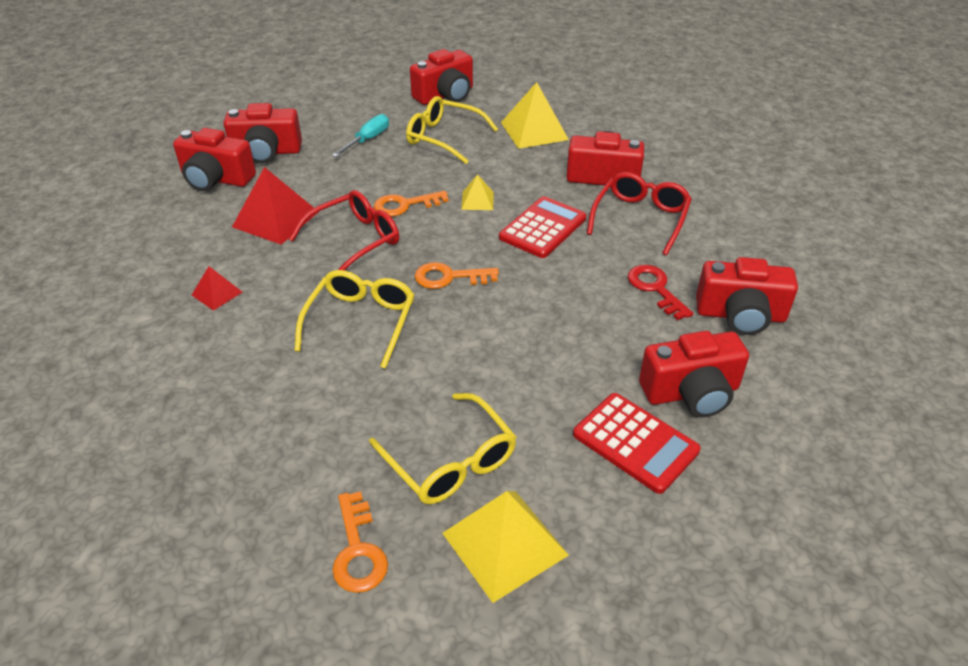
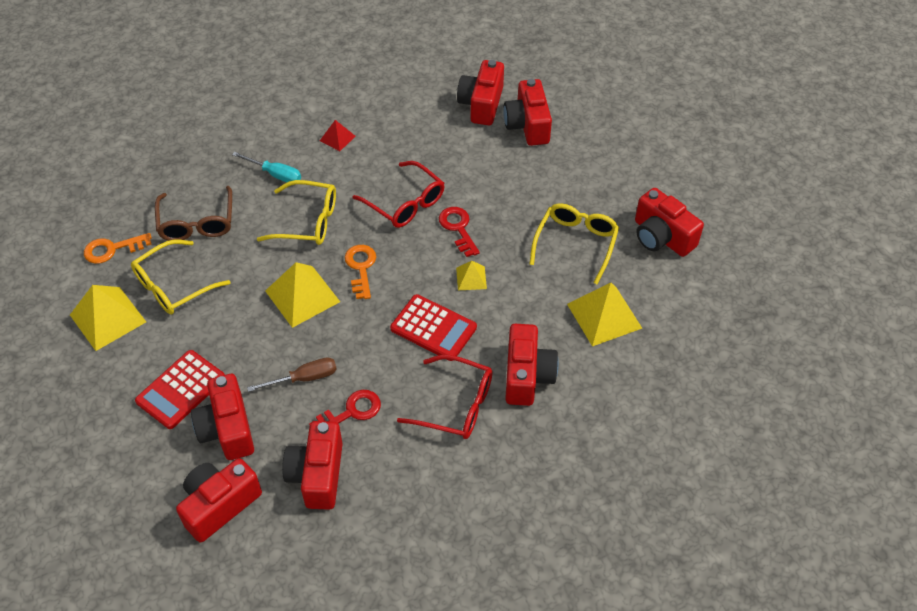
camera: 85 degrees right, 10 degrees up
red pyramid [232,167,318,245] -> none
turquoise screwdriver [332,114,389,157] -> turquoise screwdriver moved to [232,152,301,183]
orange key [374,191,449,217] -> red key [439,207,480,257]
none -> brown glasses [155,186,232,241]
none -> red camera [176,458,262,542]
none -> brown screwdriver [247,358,337,392]
none -> yellow pyramid [265,262,340,328]

